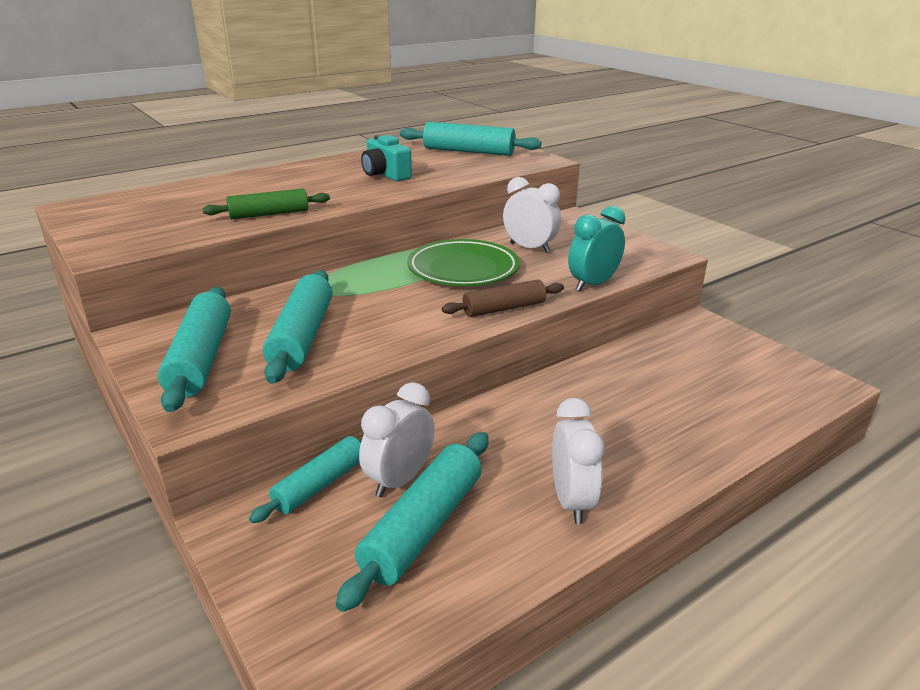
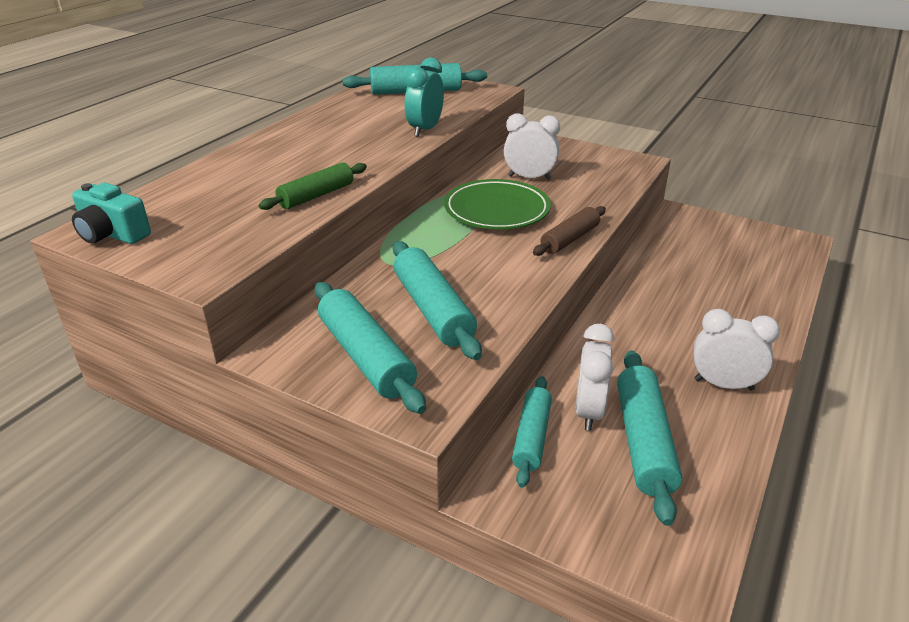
camera: 25 degrees left, 5 degrees up
turquoise camera [361,135,412,181] -> turquoise camera moved to [72,183,151,244]
white clock [552,398,604,524] -> white clock turned 45 degrees counterclockwise [694,309,780,391]
turquoise clock [568,206,625,291] -> turquoise clock moved to [405,57,444,137]

